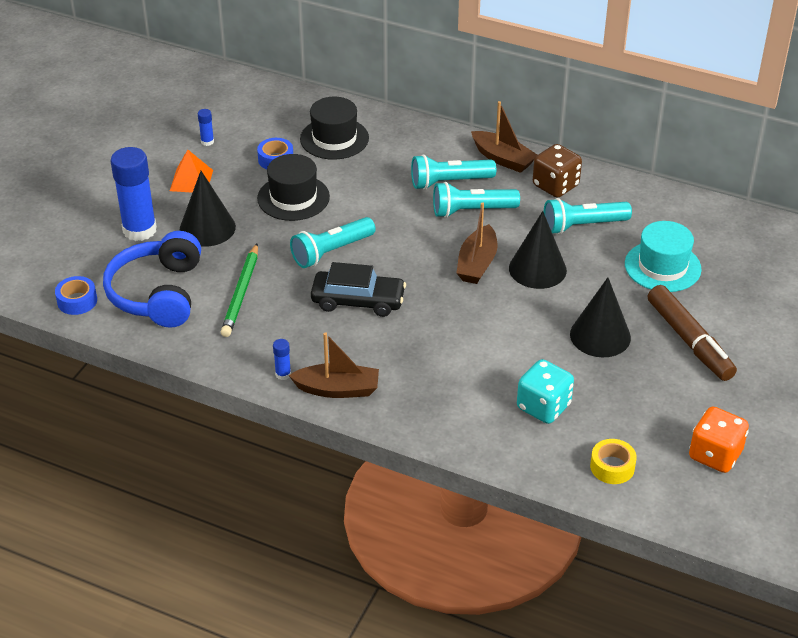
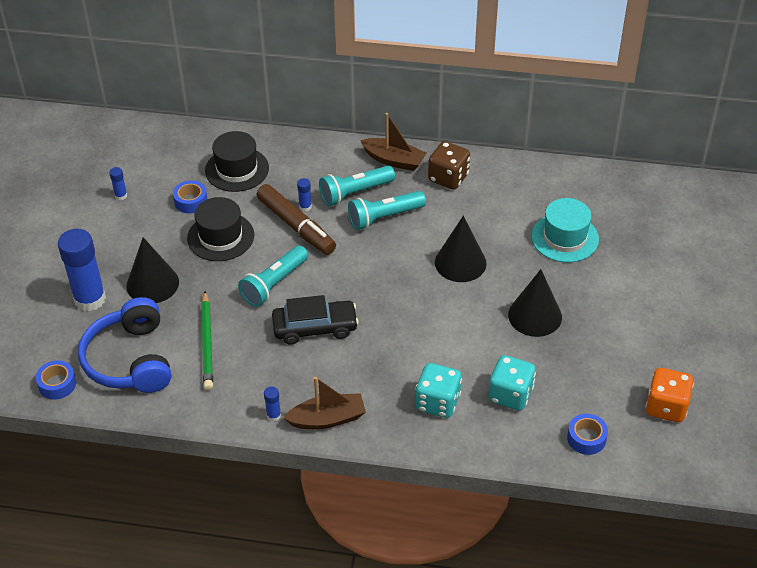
camera: 15 degrees left, 5 degrees up
orange pyramid [170,150,213,193] -> none
brown boat [457,202,497,284] -> none
turquoise flashlight [544,198,632,234] -> none
yellow tape [590,439,637,484] -> blue tape [567,414,608,455]
brown marker [648,285,737,381] -> brown marker moved to [256,184,336,255]
none -> blue glue stick [297,178,312,212]
none -> turquoise dice [415,363,462,418]

